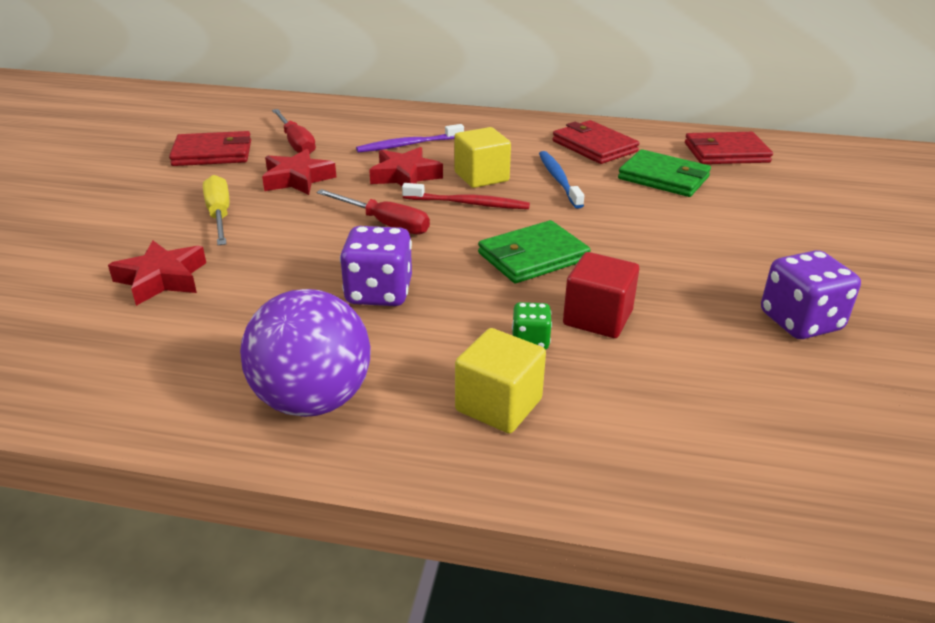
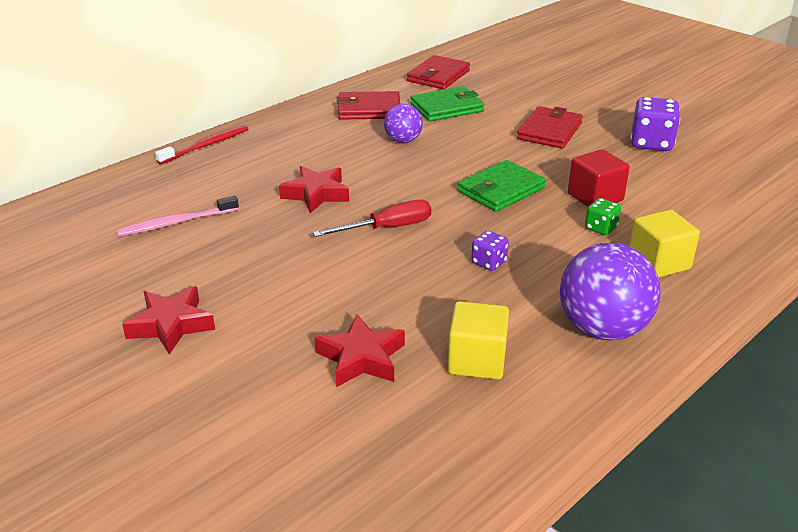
camera: 55 degrees left, 0 degrees up
red wallet [169,131,251,166] -> red wallet moved to [517,106,583,149]
yellow screwdriver [203,175,229,245] -> none
red star [262,149,336,195] -> red star moved to [122,286,215,355]
red screwdriver [272,109,316,154] -> pink toothbrush [116,196,239,237]
purple dice [340,226,412,306] -> purple dice [471,231,509,271], size x0.55
purple toothbrush [356,124,464,152] -> none
red toothbrush [402,183,530,209] -> red toothbrush moved to [155,125,248,164]
yellow cube [454,127,511,188] -> yellow cube moved to [448,301,509,380]
green wallet [478,220,591,283] -> green wallet turned 45 degrees clockwise [457,160,546,212]
blue toothbrush [539,151,584,209] -> purple ball [384,104,423,143]

